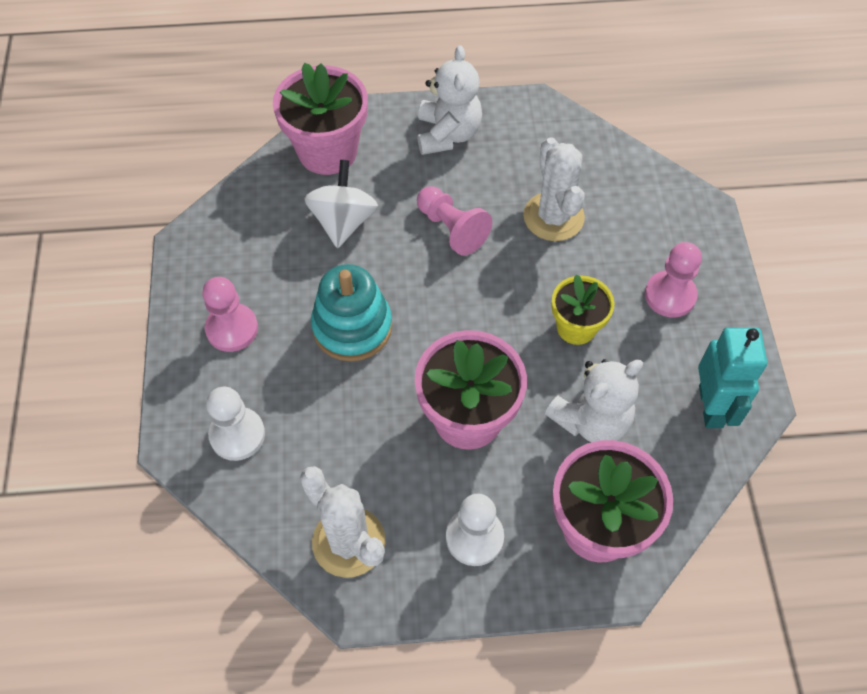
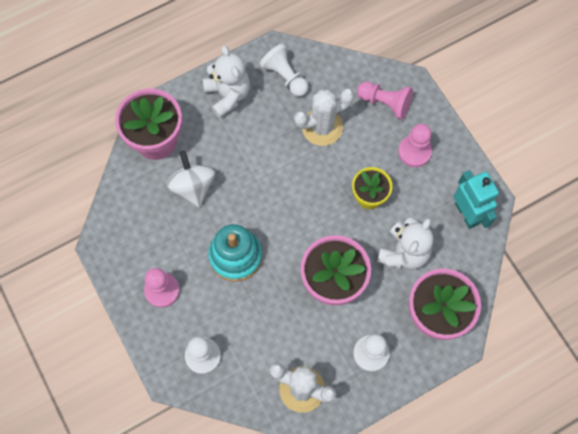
camera: 25 degrees left, 10 degrees up
pink pawn [417,186,492,255] -> pink pawn moved to [357,82,413,120]
white cactus [523,137,585,241] -> white cactus turned 75 degrees counterclockwise [294,88,354,146]
none -> white pawn [259,43,309,96]

